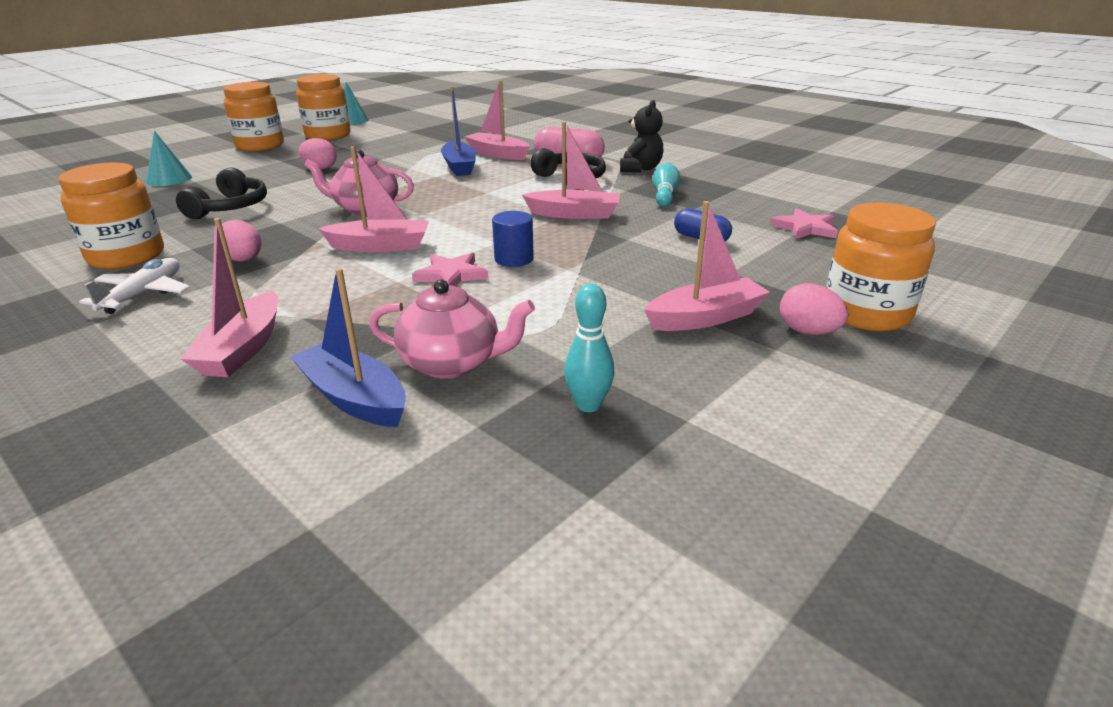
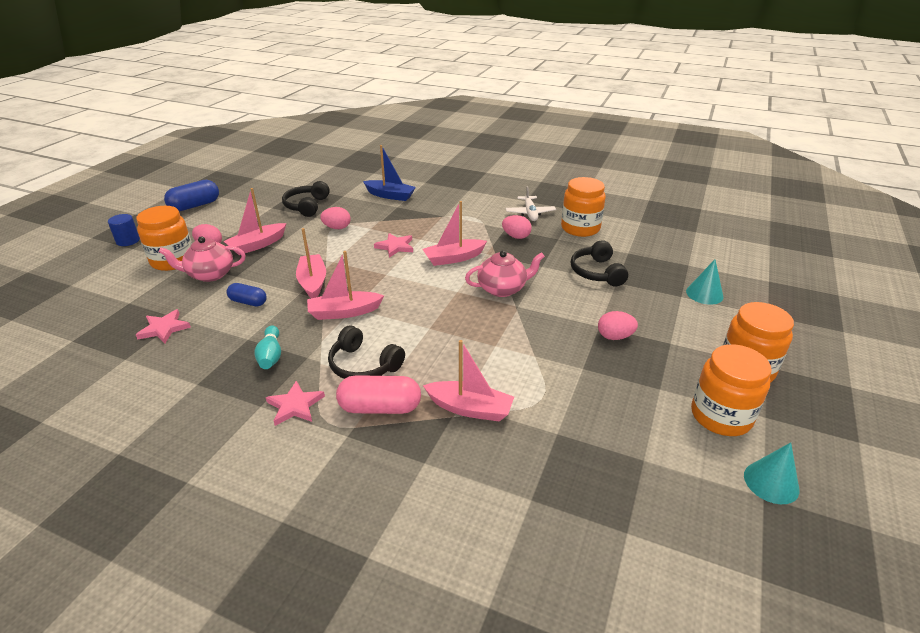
camera: 160 degrees right, 5 degrees up
pink boat [180,218,278,377] -> pink boat moved to [296,228,326,298]
pink teapot [369,280,535,379] -> pink teapot moved to [159,236,246,282]
blue boat [441,86,476,176] -> none
blue cylinder [492,211,534,267] -> blue cylinder moved to [108,214,140,246]
turquoise bowling pin [564,284,615,412] -> black headphones [282,181,330,217]
black teddy bear [620,100,663,172] -> pink star [266,381,325,426]
none -> blue capsule [164,180,219,211]
none -> pink egg [320,207,351,229]

